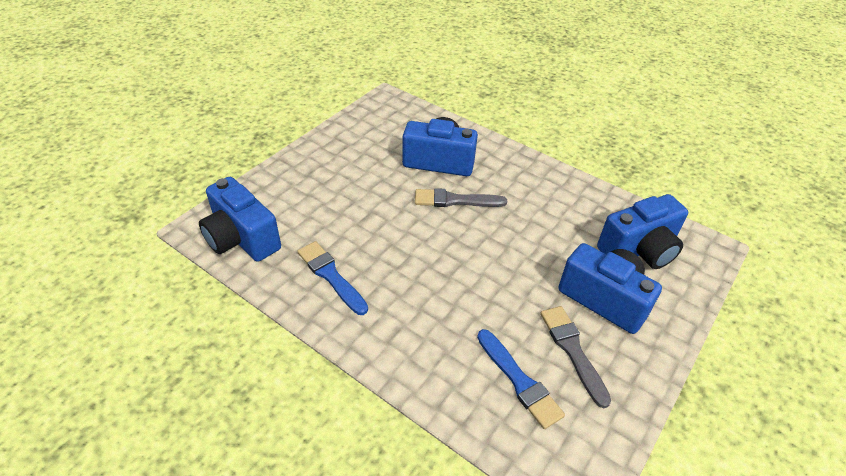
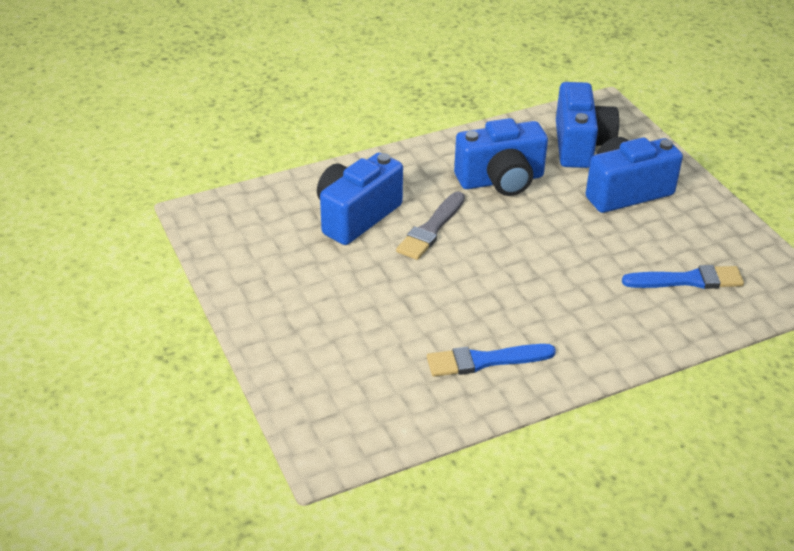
camera: 60 degrees left, 5 degrees down
blue camera [199,177,281,262] -> blue camera moved to [454,118,548,196]
grey brush [540,306,611,408] -> none

